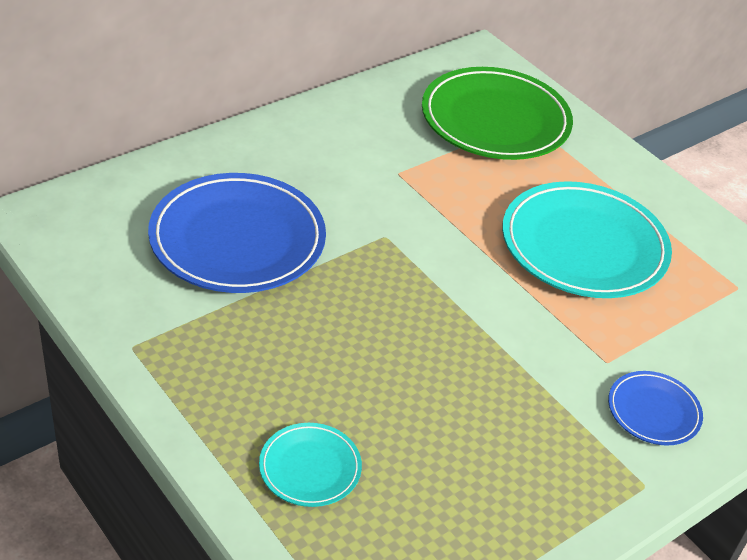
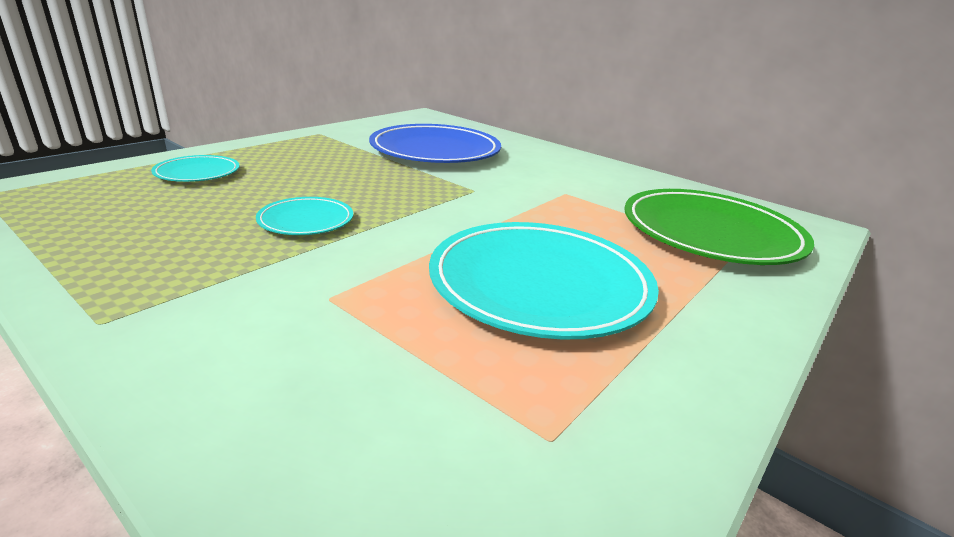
camera: 80 degrees right, 15 degrees down
blue plate [608,371,703,446] -> none
none -> turquoise plate [256,197,353,235]

